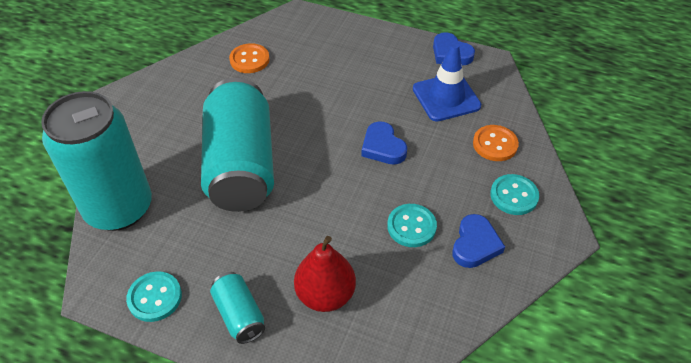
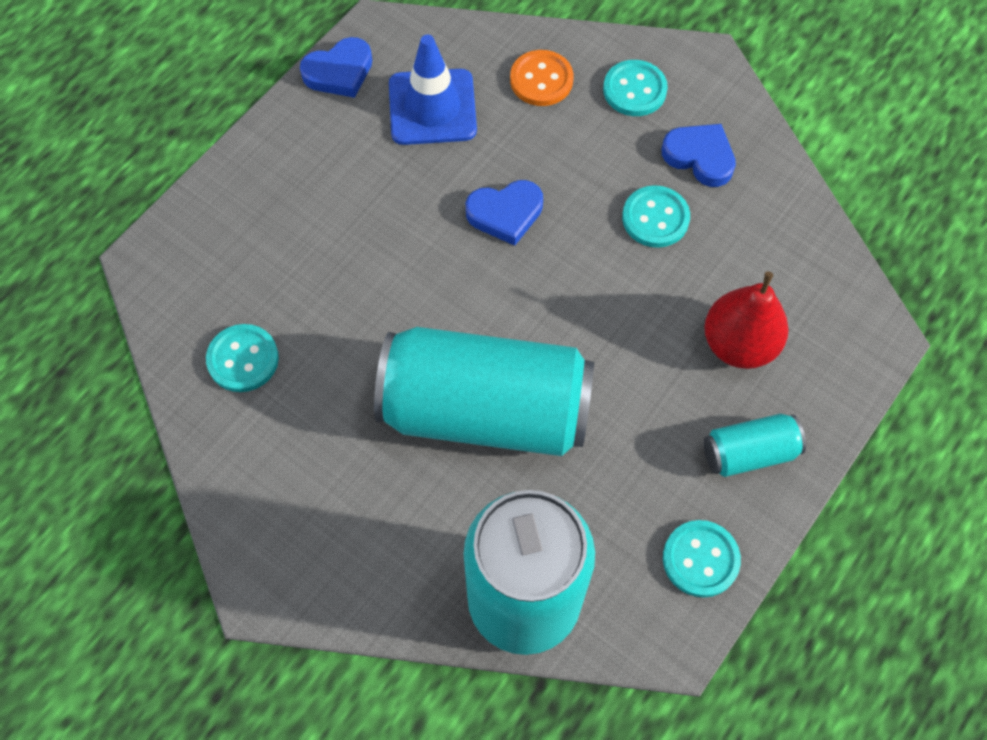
camera: 75 degrees left, 15 degrees up
orange button [229,43,270,73] -> turquoise button [206,324,279,392]

